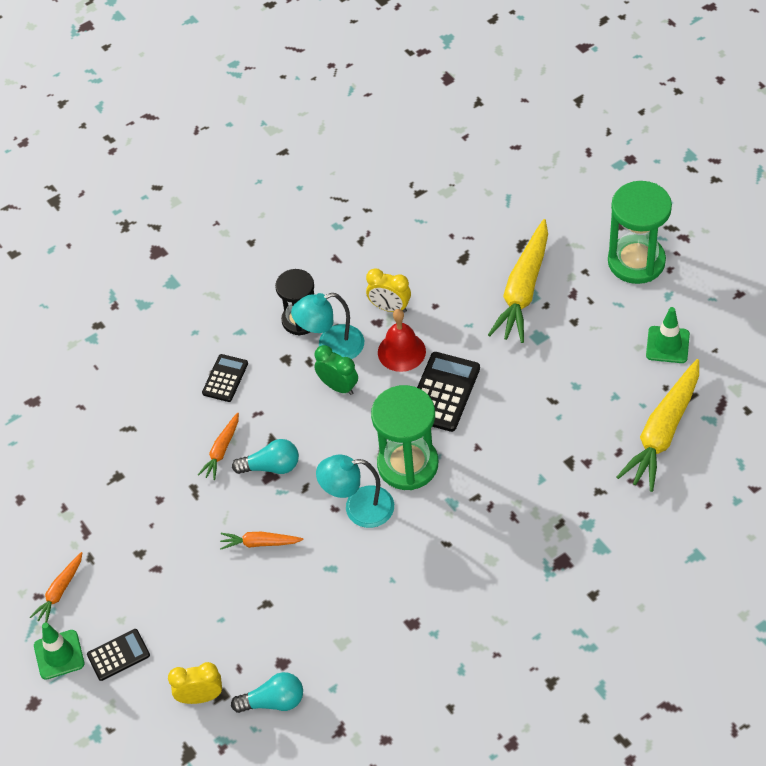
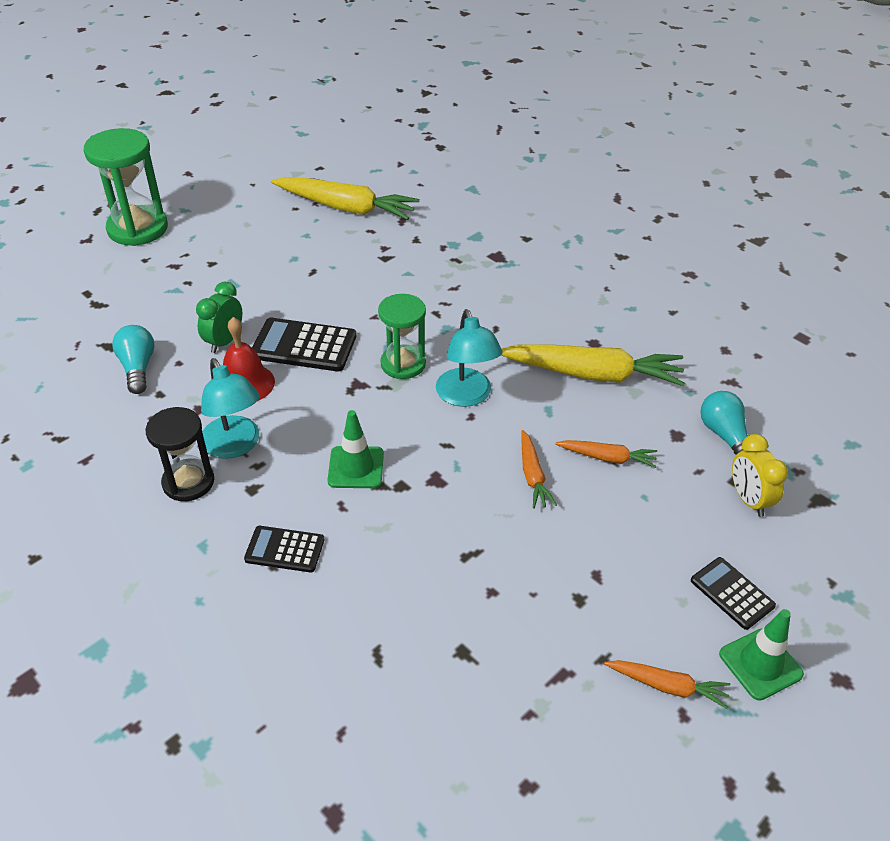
camera: 105 degrees left, 10 degrees down
orange carrot [198,413,239,480] -> orange carrot moved to [555,440,657,468]
turquoise light bulb [232,439,299,474] -> turquoise light bulb moved to [112,325,155,394]
green clock [314,345,358,395] -> green clock moved to [196,281,242,353]
yellow clock [366,268,411,313] -> none
green hourglass [371,385,438,490] -> green hourglass [378,294,426,379], size x0.65
yellow carrot [488,219,548,343] -> yellow carrot moved to [501,344,685,386]
green traffic cone [646,307,690,363] -> green traffic cone moved to [328,410,384,488]

